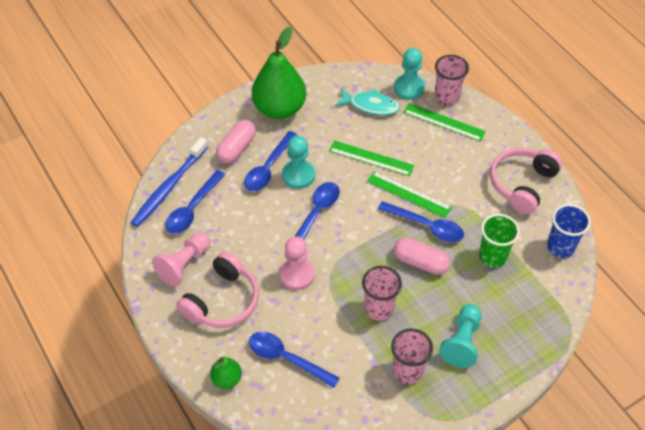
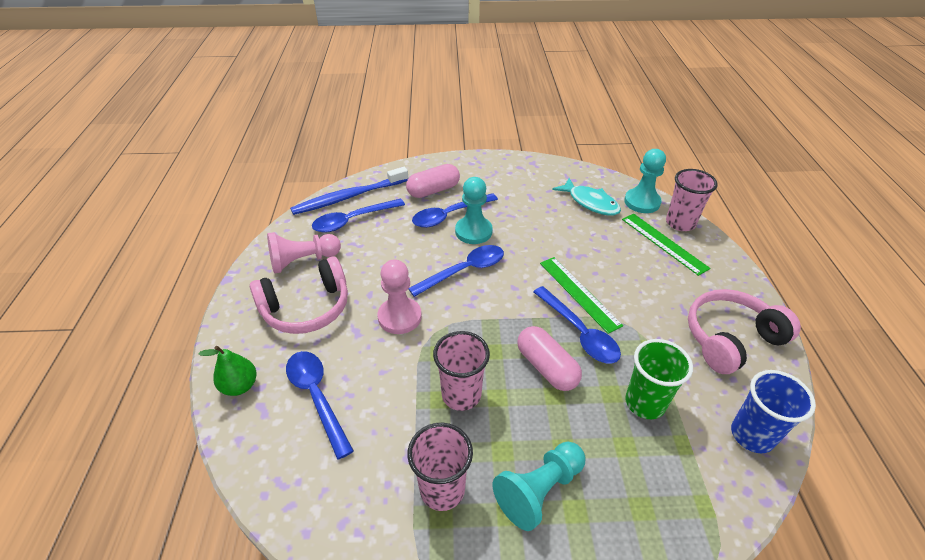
camera: 30 degrees right, 10 degrees down
green pear [252,27,306,119] -> none
green ruler [329,140,414,176] -> none

